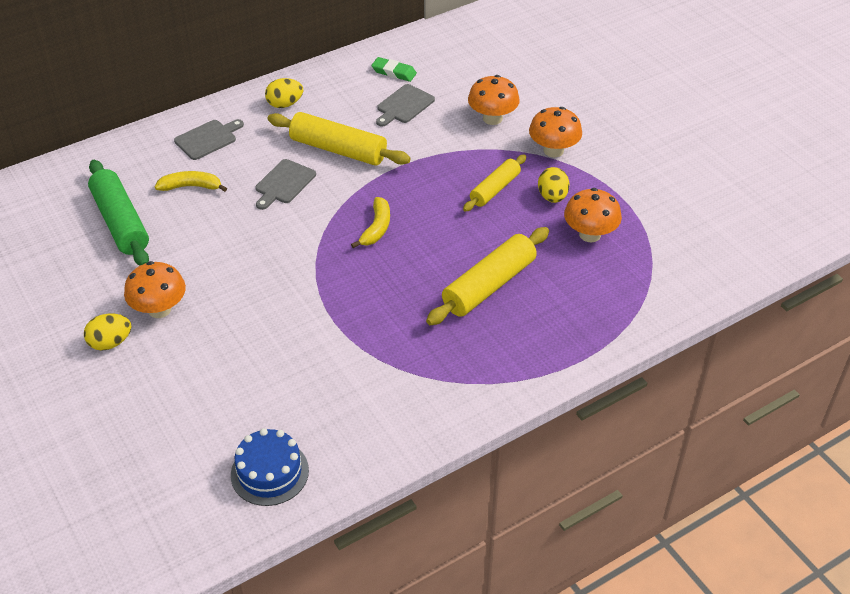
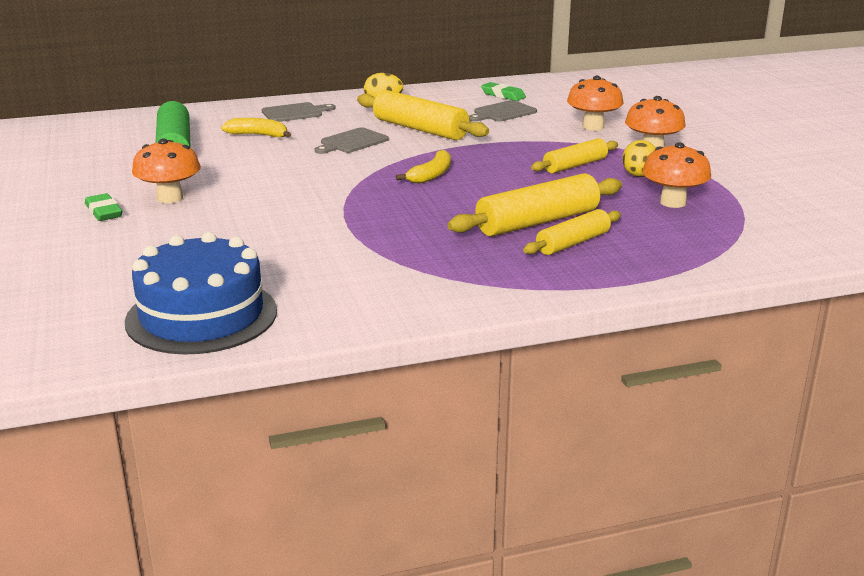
camera: 15 degrees right, 20 degrees down
yellow egg [84,314,131,351] -> green eraser [85,193,122,221]
blue cake [231,428,309,506] -> blue cake [125,232,277,355], size x1.54
none -> yellow rolling pin [523,209,621,255]

